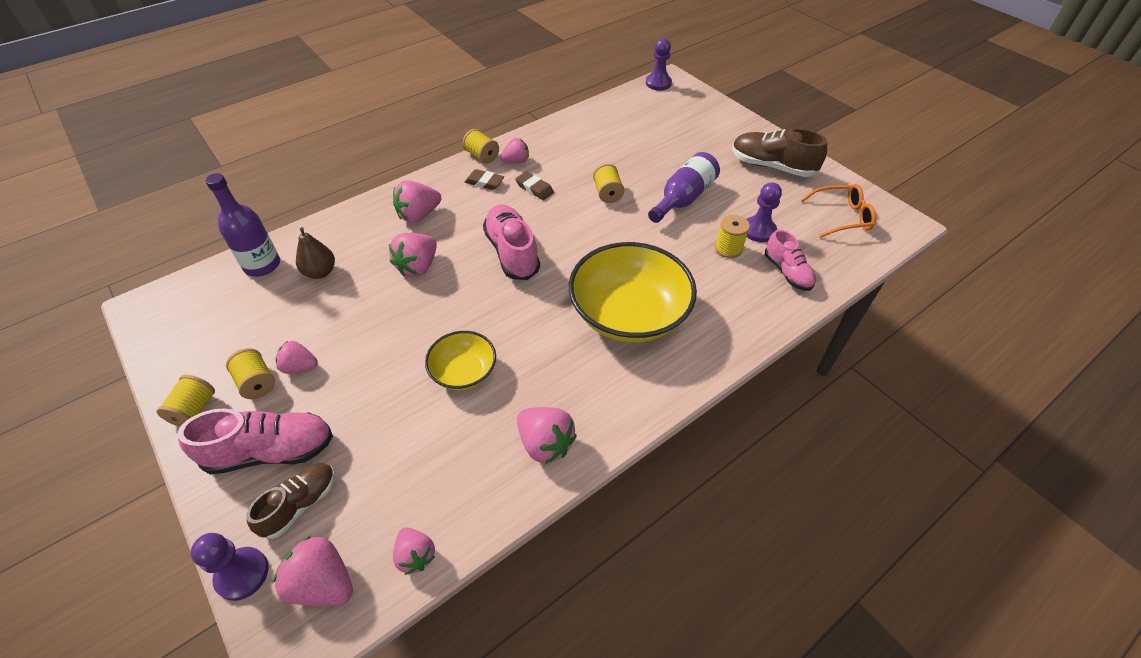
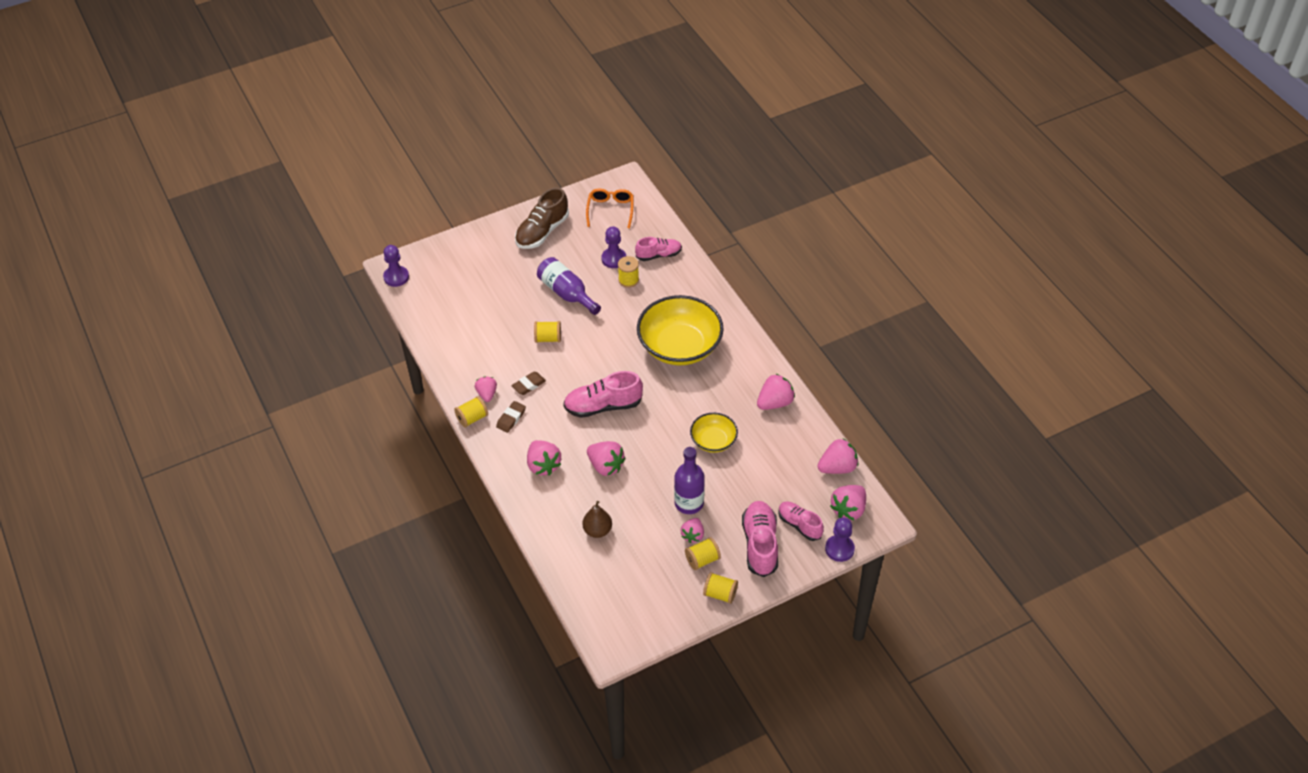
camera: 80 degrees left, 0 degrees up
purple bottle [205,173,280,277] -> purple bottle moved to [674,447,705,514]
brown shoe [246,463,335,539] -> pink shoe [778,501,824,541]
pink strawberry [393,527,435,575] -> pink strawberry [817,439,858,474], size x1.52

